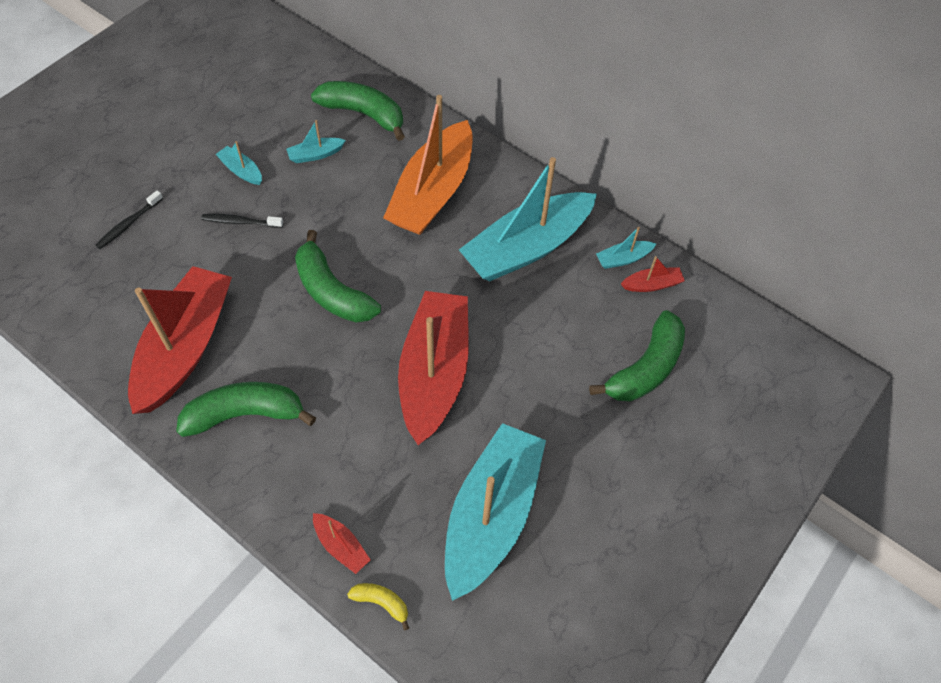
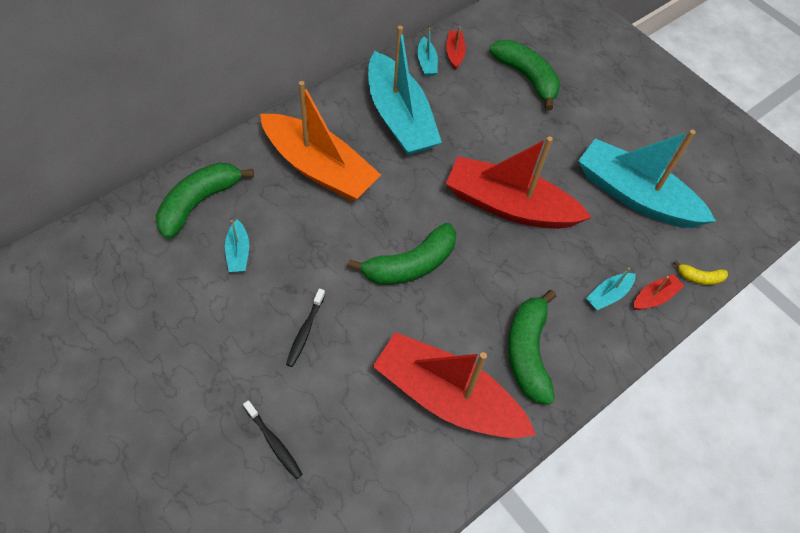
camera: 80 degrees left, 0 degrees up
turquoise boat [216,141,262,185] -> turquoise boat moved to [586,268,636,310]
yellow banana [347,583,409,630] -> yellow banana turned 120 degrees counterclockwise [674,260,728,285]

